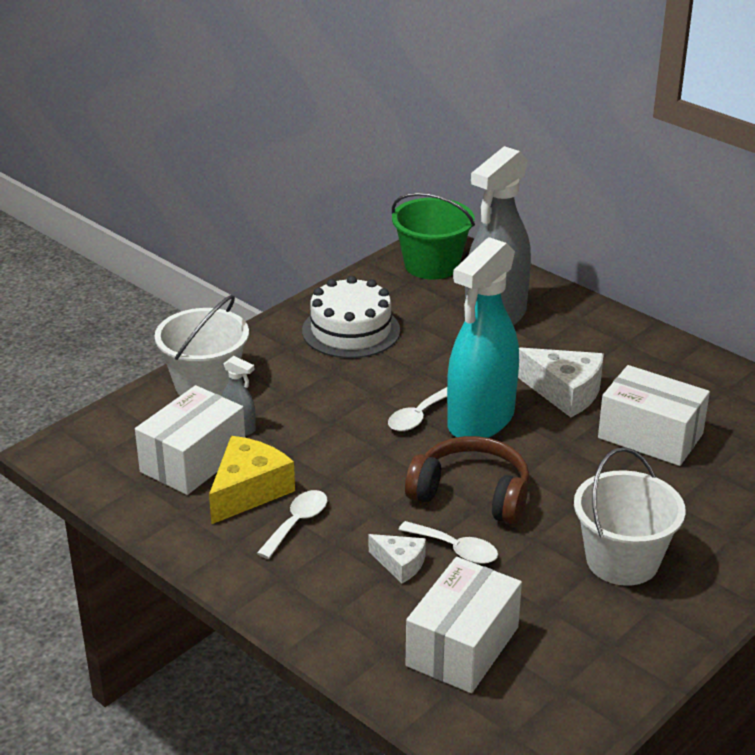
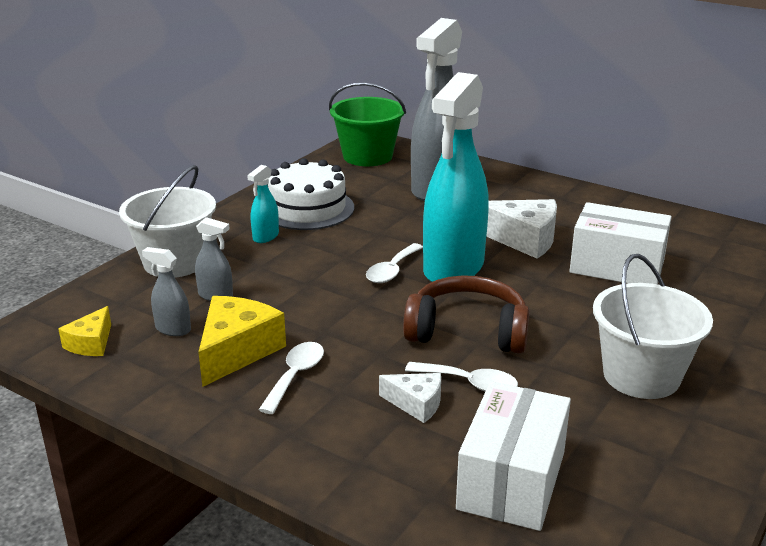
camera: 10 degrees left, 5 degrees down
white box [135,385,245,495] -> grey spray bottle [142,247,191,336]
none -> yellow cheese [58,306,111,356]
none -> turquoise spray bottle [247,165,279,243]

